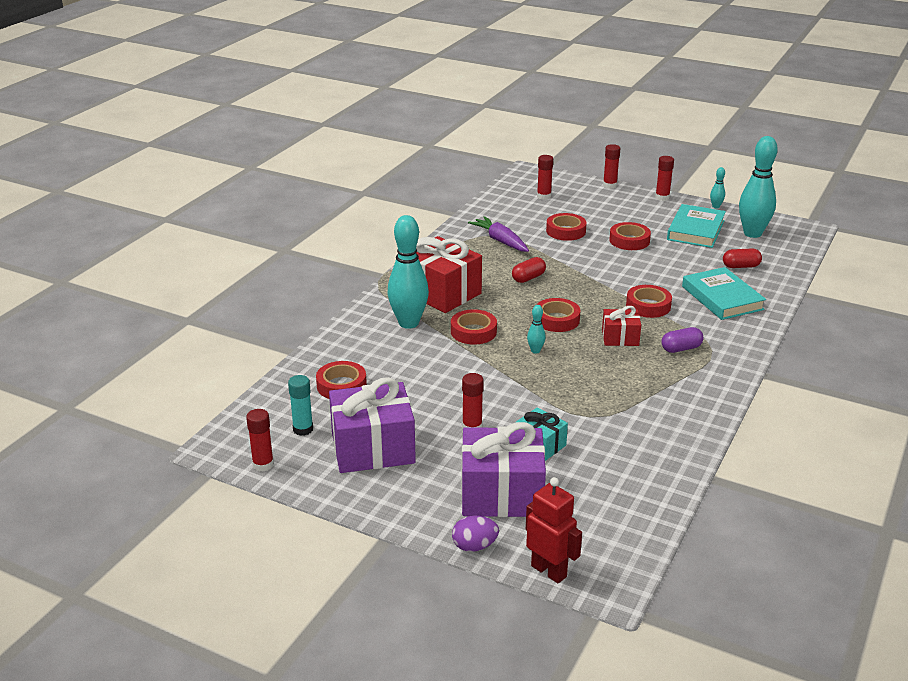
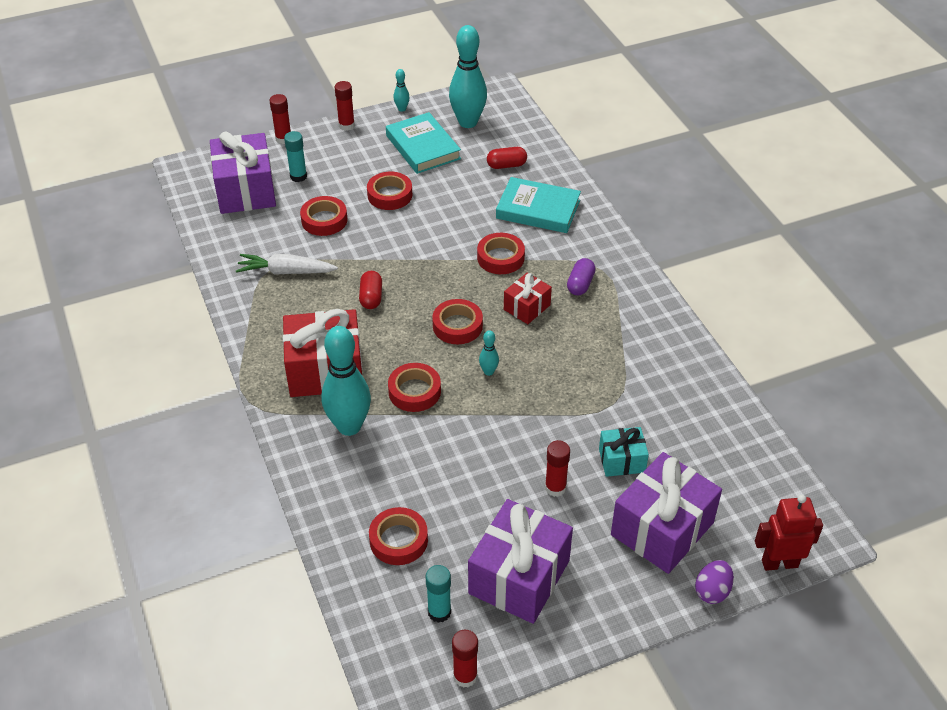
camera: 50 degrees left, 15 degrees up
purple carrot [468,216,529,252] -> white carrot [236,254,338,275]
red glue stick [537,155,553,200] -> purple gift [210,131,276,214]
red capsule [723,248,762,268] -> red capsule turned 45 degrees clockwise [487,147,527,169]
none -> turquoise glue stick [284,131,307,182]

